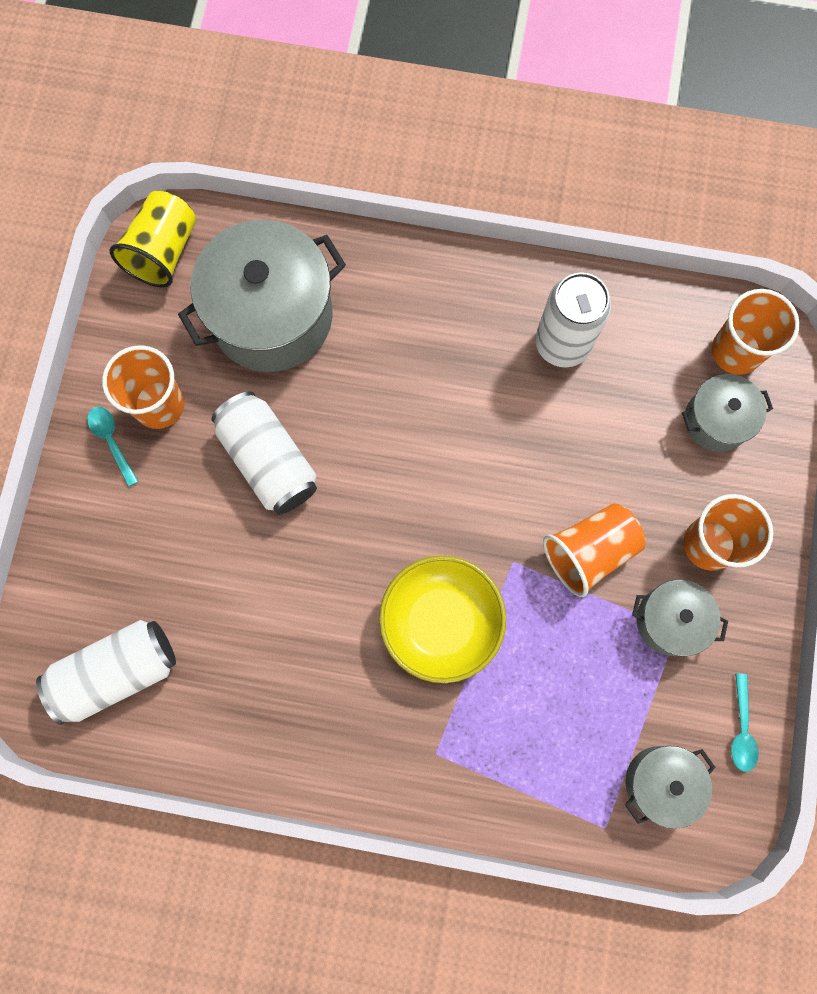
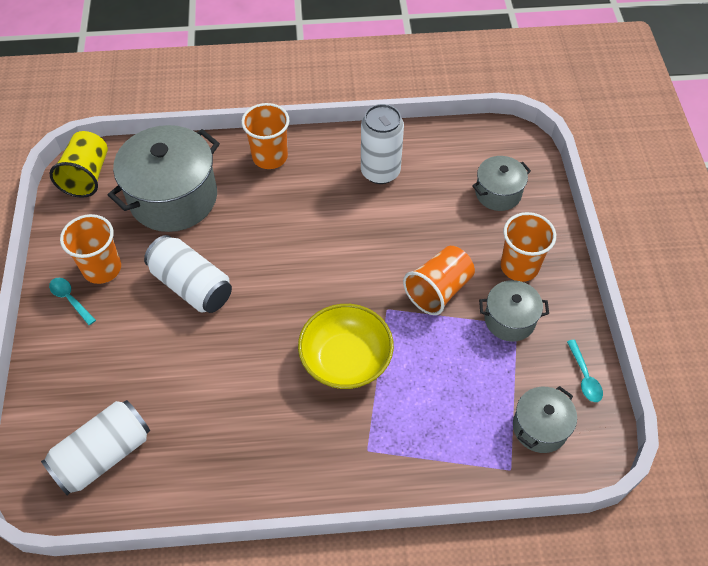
camera: 15 degrees left, 20 degrees down
orange cup [712,289,800,375] -> orange cup moved to [241,103,289,169]

